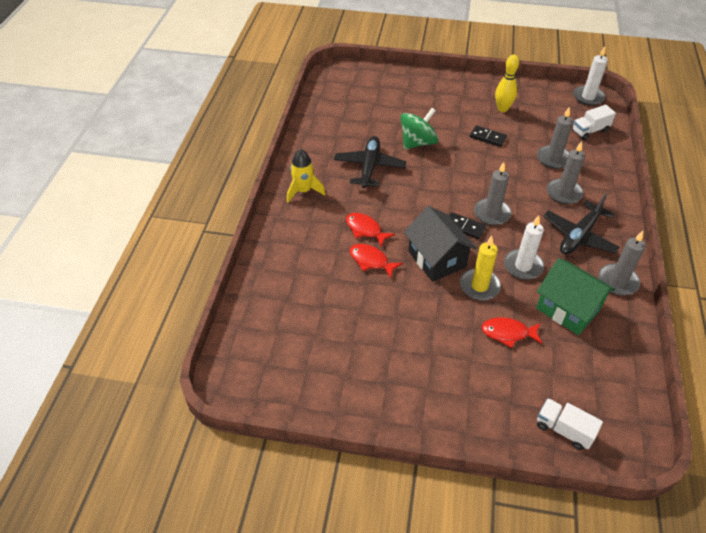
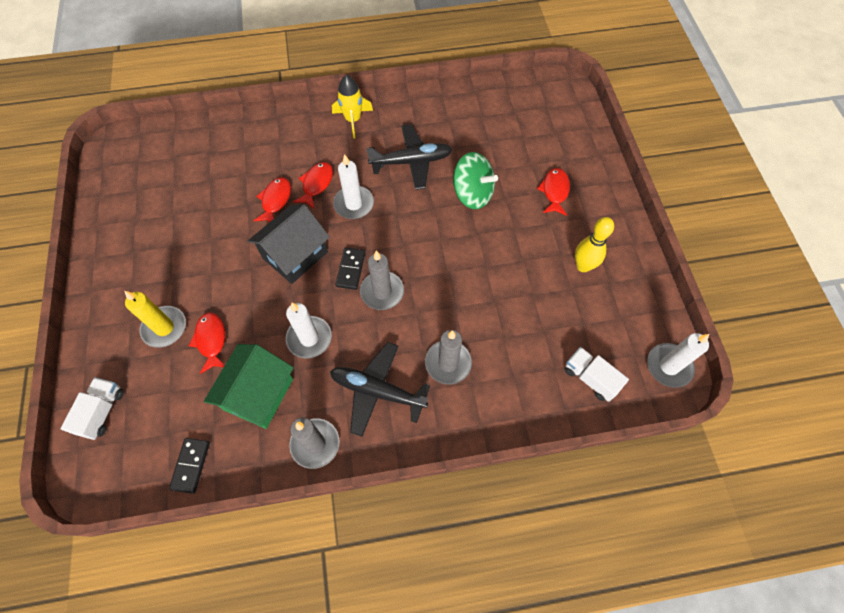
camera: 70 degrees right, 15 degrees up
yellow candle [460,236,501,300] -> yellow candle moved to [124,291,186,348]
black domino [470,125,507,147] -> black domino moved to [169,438,210,494]
grey candle [537,106,573,169] -> none
none -> white candle [333,154,374,219]
none -> red fish [537,168,570,216]

